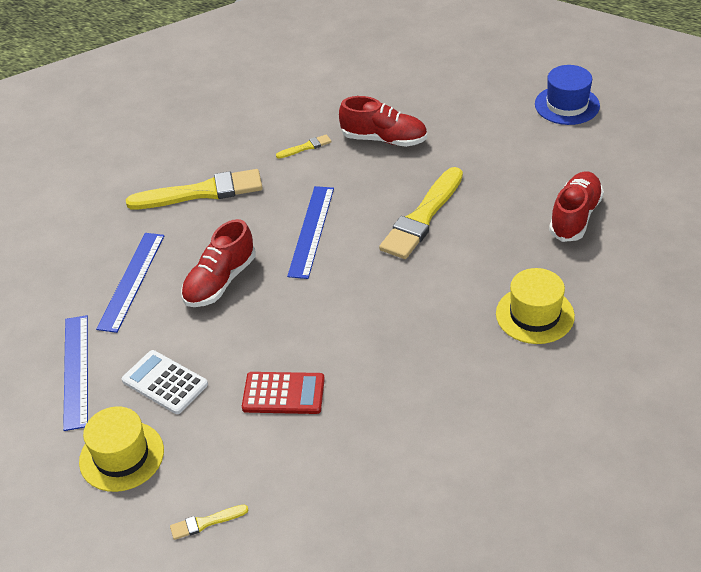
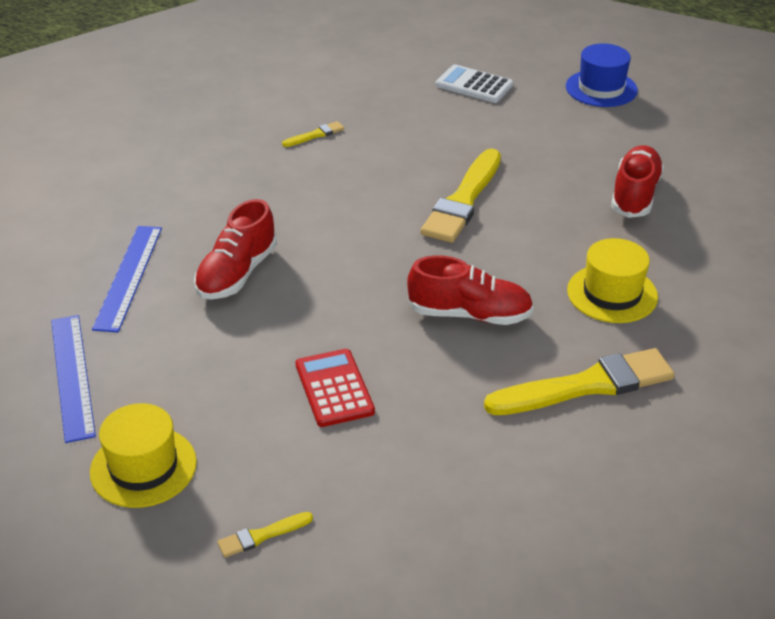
camera: 10 degrees left, 5 degrees down
white calculator [122,350,208,414] -> white calculator moved to [436,64,513,103]
yellow brush [126,169,262,209] -> yellow brush moved to [484,348,675,415]
red calculator [242,372,325,414] -> red calculator turned 105 degrees counterclockwise [295,349,375,427]
blue ruler [287,186,334,279] -> none
red shoe [339,96,427,147] -> red shoe moved to [407,255,534,325]

